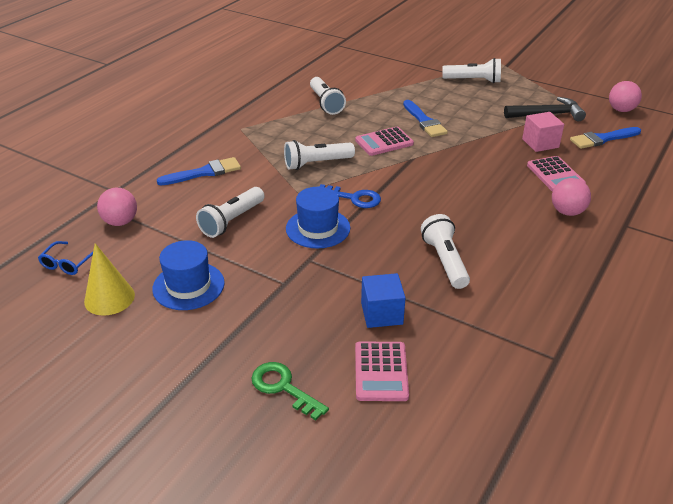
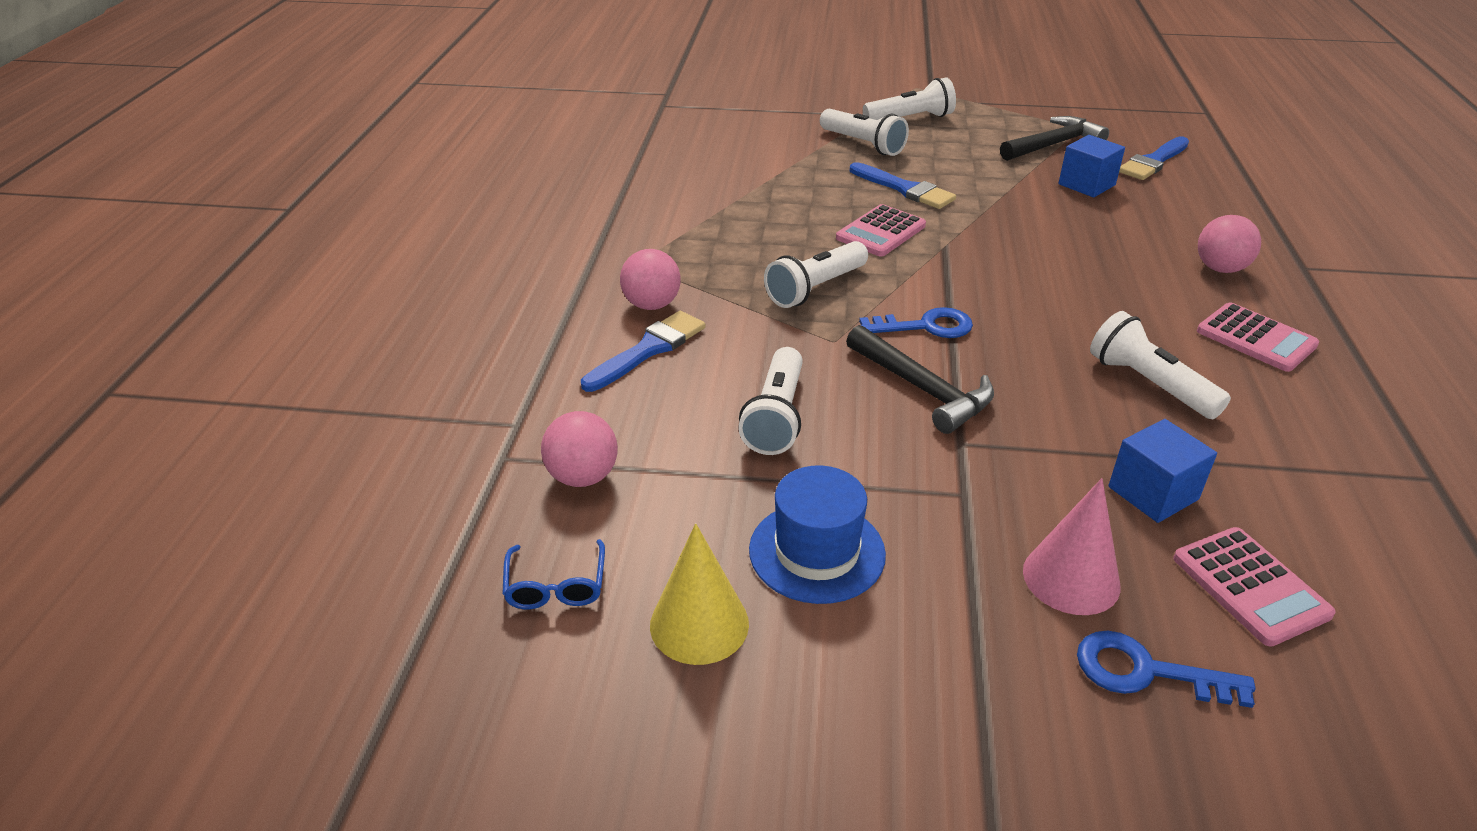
camera: 25 degrees left, 0 degrees up
green key [251,362,329,421] -> blue key [1077,631,1256,708]
blue hat [286,187,350,249] -> black hammer [846,325,994,434]
white flashlight [310,77,346,115] -> white flashlight moved to [820,109,909,156]
pink cube [522,112,564,152] -> blue cube [1058,135,1125,198]
pink calculator [527,156,586,192] -> pink calculator moved to [1197,303,1319,372]
pink ball [609,81,642,112] -> pink ball moved to [620,249,681,310]
none -> pink cone [1023,478,1120,615]

